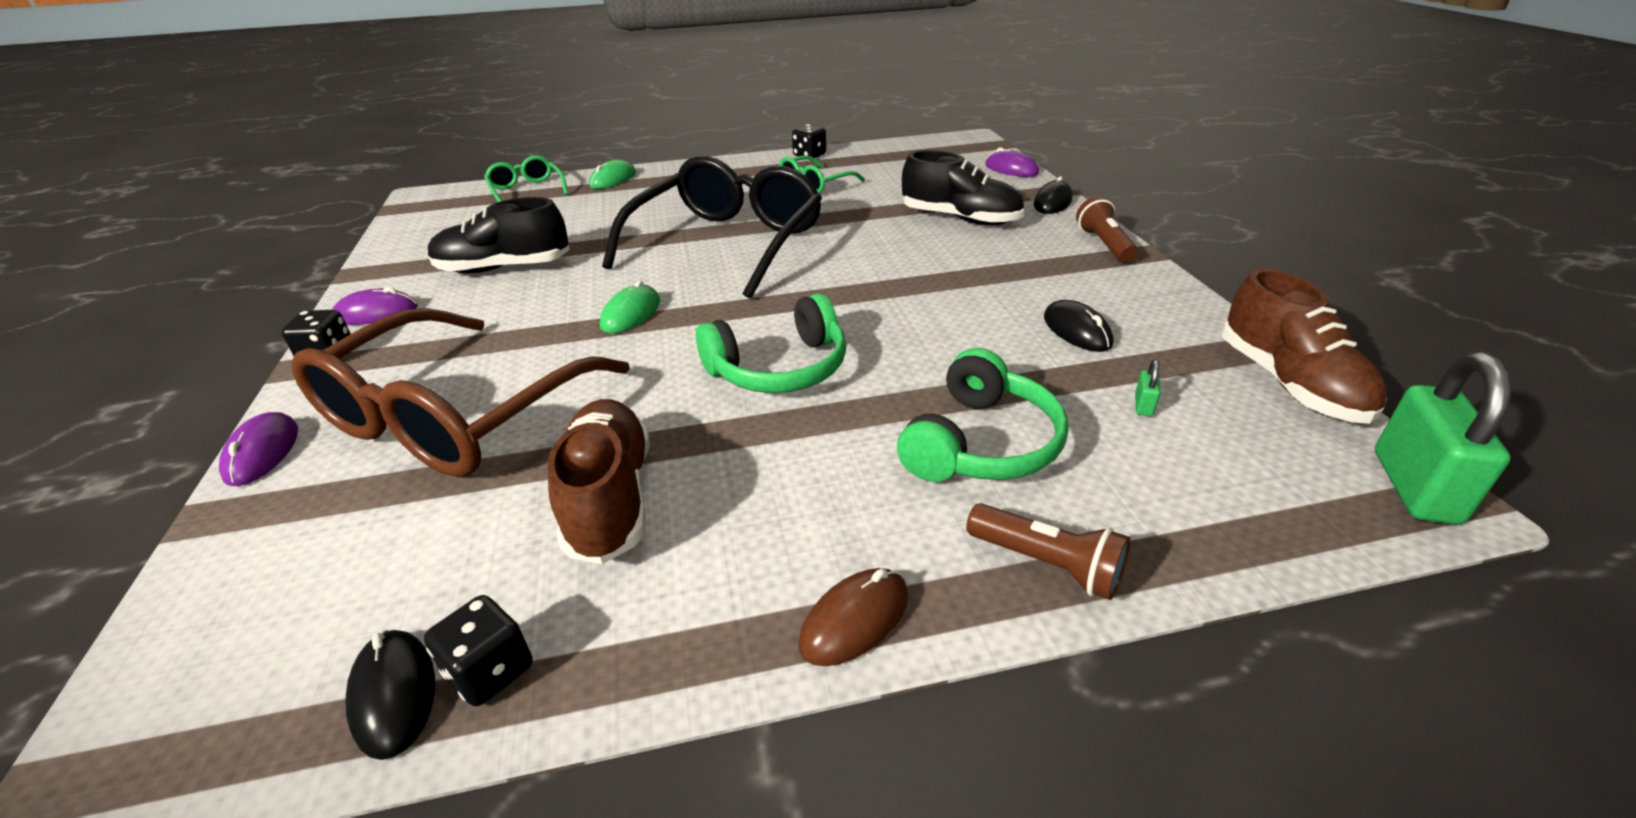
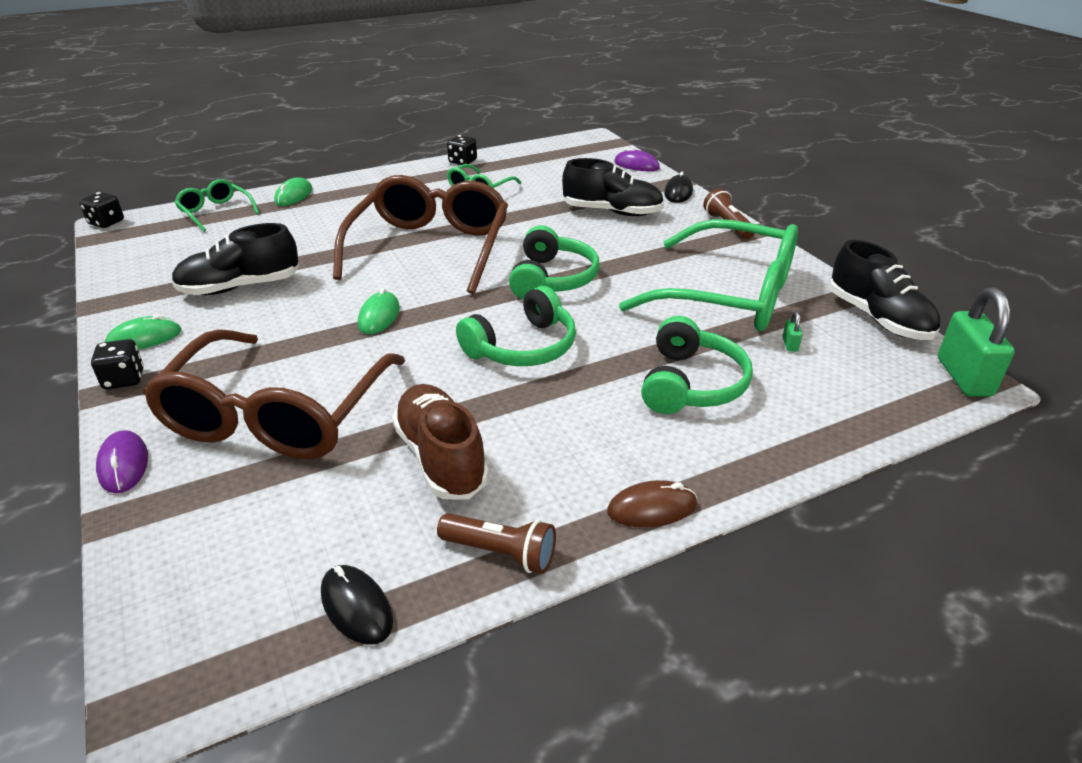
camera: 15 degrees left, 0 degrees up
purple mouse [332,287,418,325] -> green mouse [105,314,181,350]
black dice [424,595,533,706] -> black dice moved to [80,192,124,228]
black glasses [602,156,822,299] -> brown glasses [333,175,508,294]
brown mouse [798,568,908,666] -> brown mouse turned 45 degrees clockwise [607,480,697,527]
brown flashlight [966,503,1130,600] -> brown flashlight moved to [437,513,556,574]
black mouse [1044,300,1113,352] -> green glasses [619,219,798,331]
brown shoe [1222,268,1388,424] -> black shoe [829,240,940,340]
none -> green headphones [509,225,600,299]

